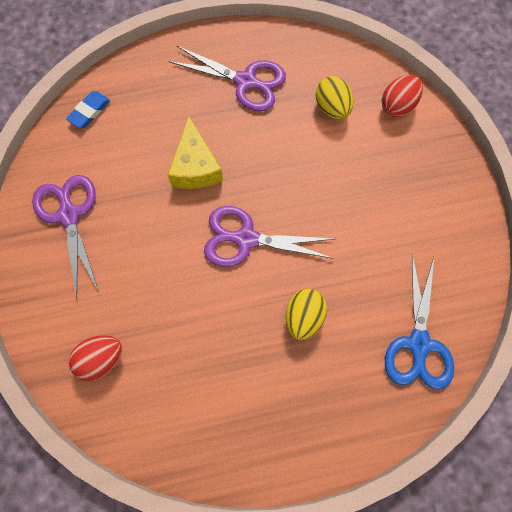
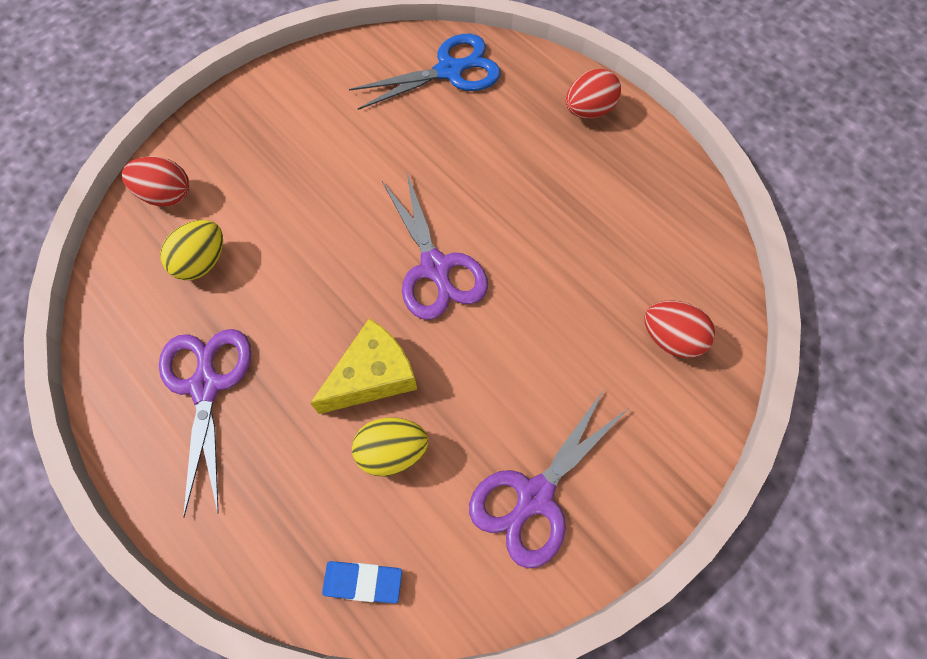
camera: 120 degrees left, 5 degrees down
yellow egg [286,289,327,340] -> yellow egg moved to [352,418,428,476]
none -> red egg [566,69,621,118]

